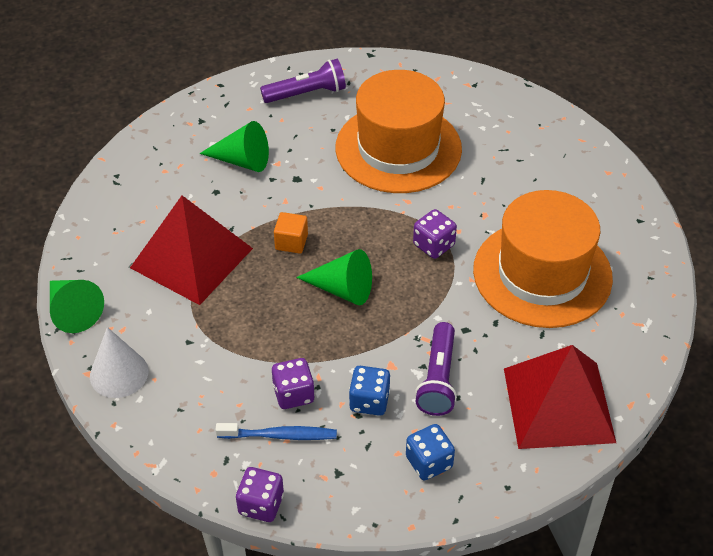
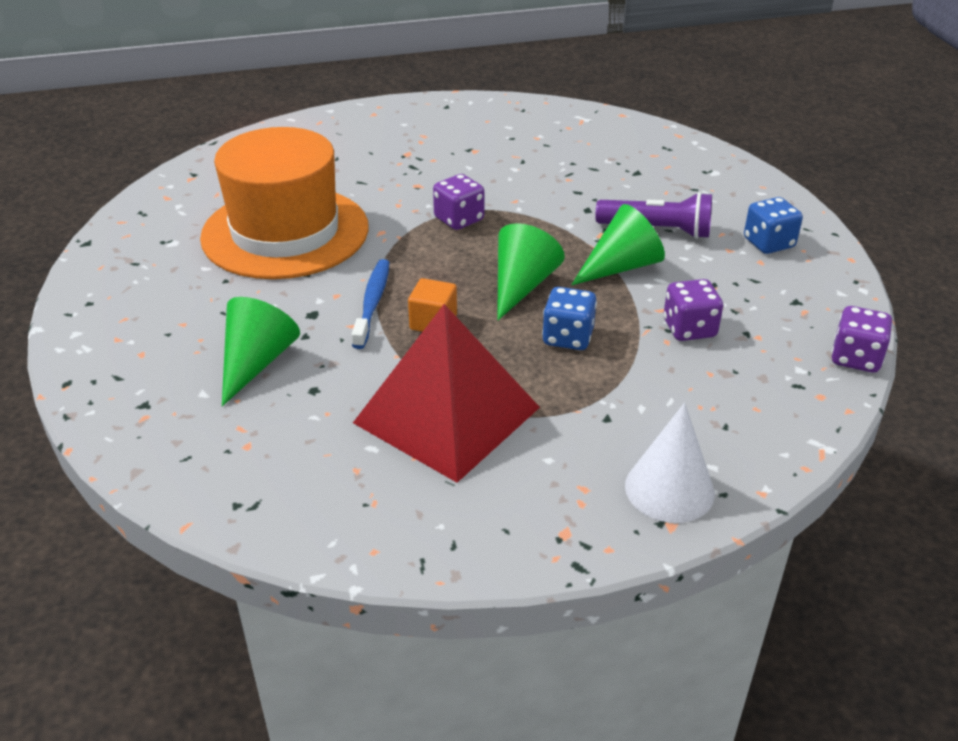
camera: 85 degrees left, 10 degrees down
green cone [50,280,104,333] -> green cone moved to [571,204,665,285]
blue toothbrush [215,423,337,440] -> blue toothbrush moved to [351,259,390,349]
purple flashlight [260,59,346,103] -> none
blue dice [349,366,390,416] -> blue dice moved to [542,287,597,350]
orange hat [473,190,613,328] -> none
red pyramid [504,345,616,449] -> none

